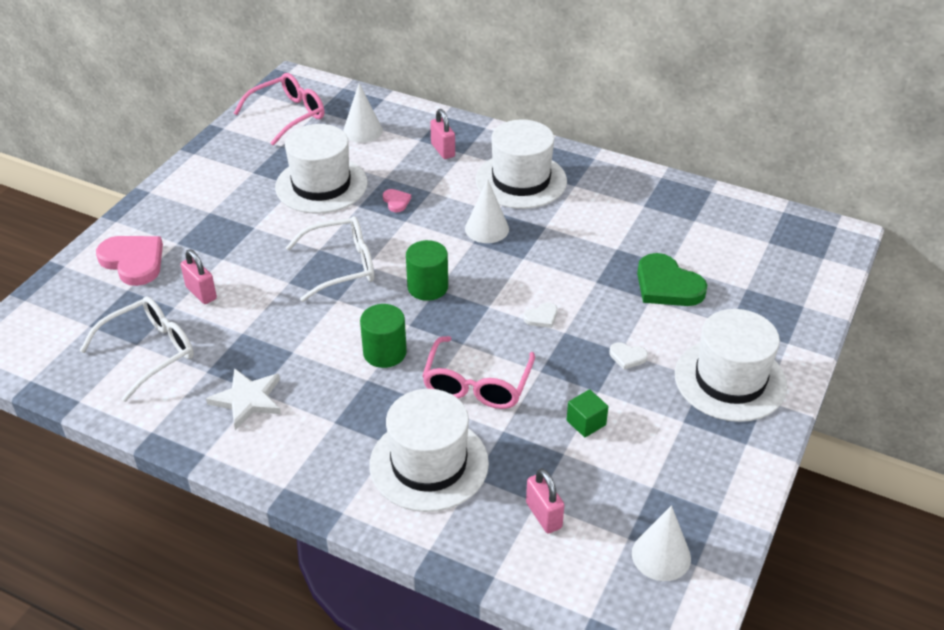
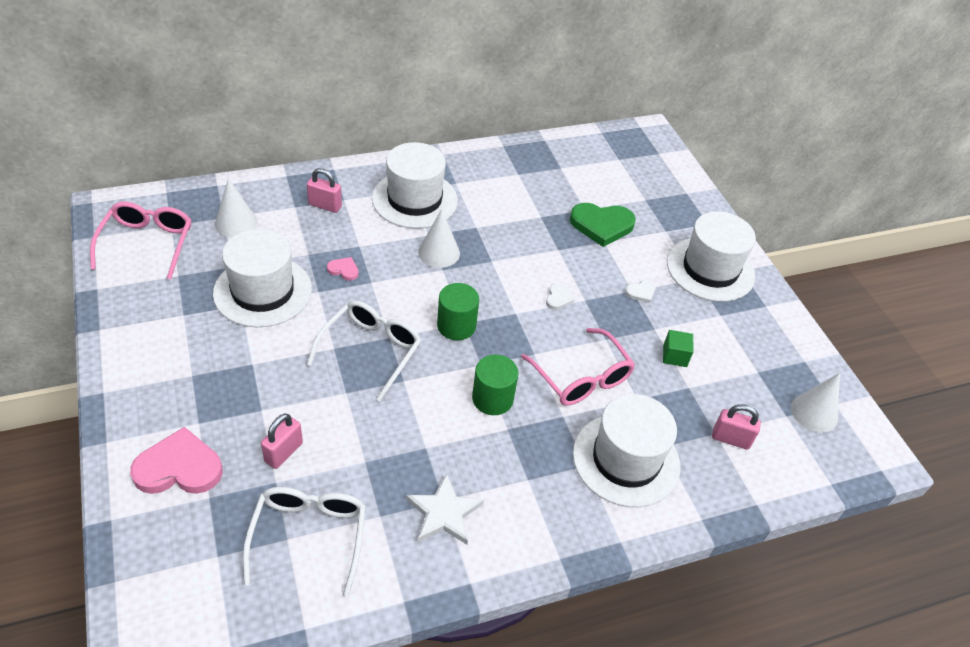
camera: 50 degrees left, 5 degrees up
pink padlock [180,249,217,304] -> pink padlock turned 60 degrees counterclockwise [261,413,303,469]

